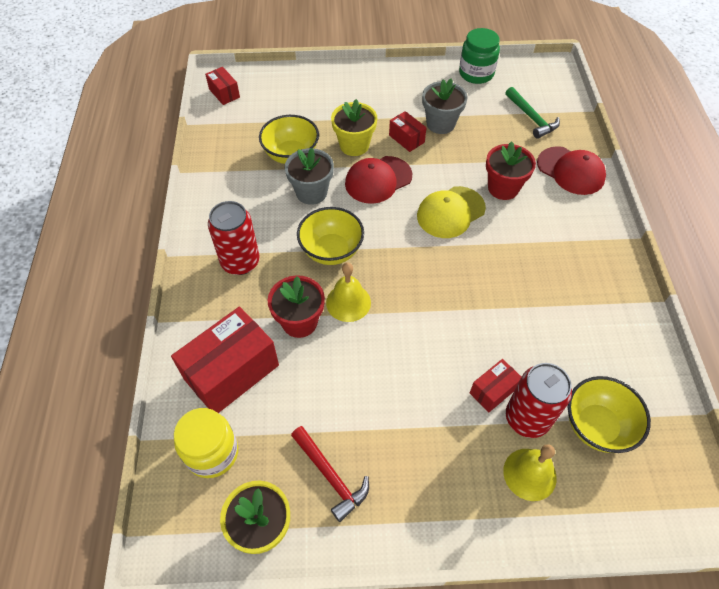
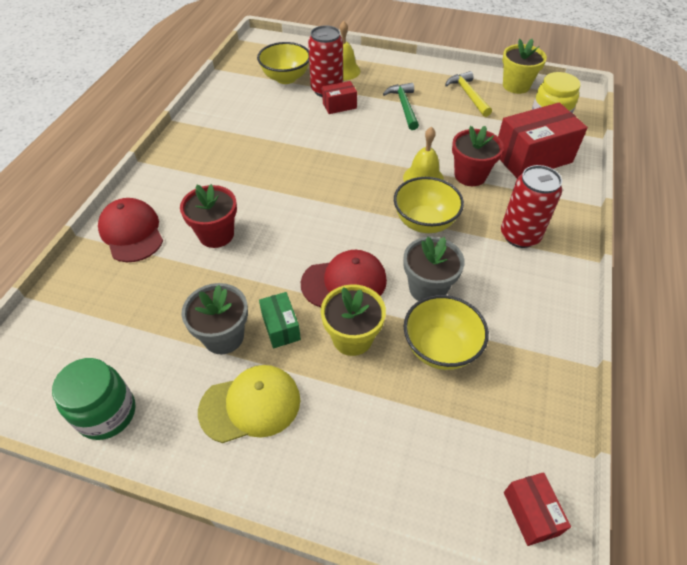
camera: 160 degrees left, 5 degrees down
red hammer [291,426,369,522] -> yellow hammer [445,71,492,117]
red box [389,111,427,152] -> green box [259,292,301,348]
yellow cap [417,186,486,238] -> yellow cap moved to [198,365,300,443]
green hammer [505,87,560,139] -> green hammer moved to [383,83,419,130]

